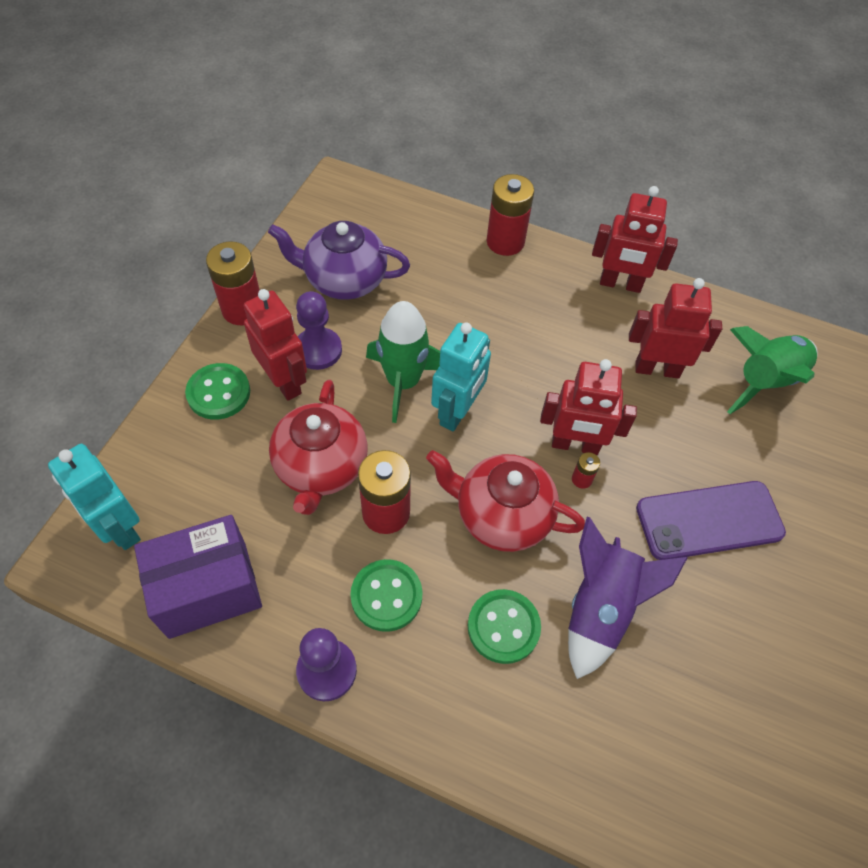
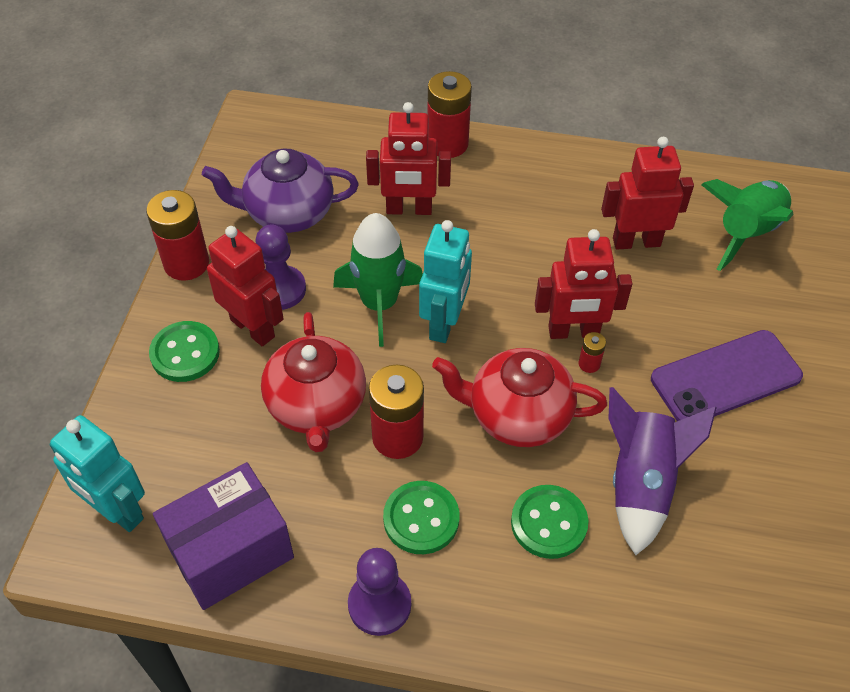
camera: 10 degrees left, 5 degrees down
red robot [592,186,678,293] -> red robot moved to [366,102,451,215]

